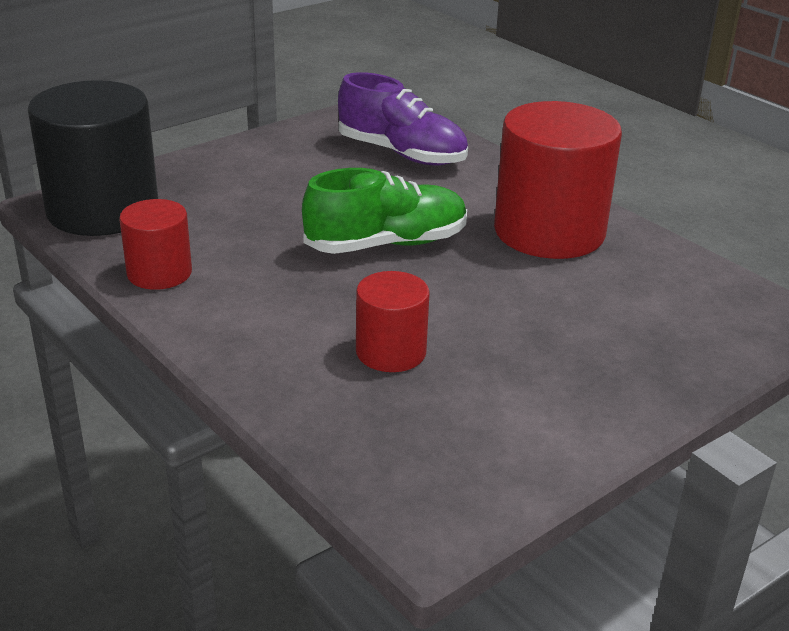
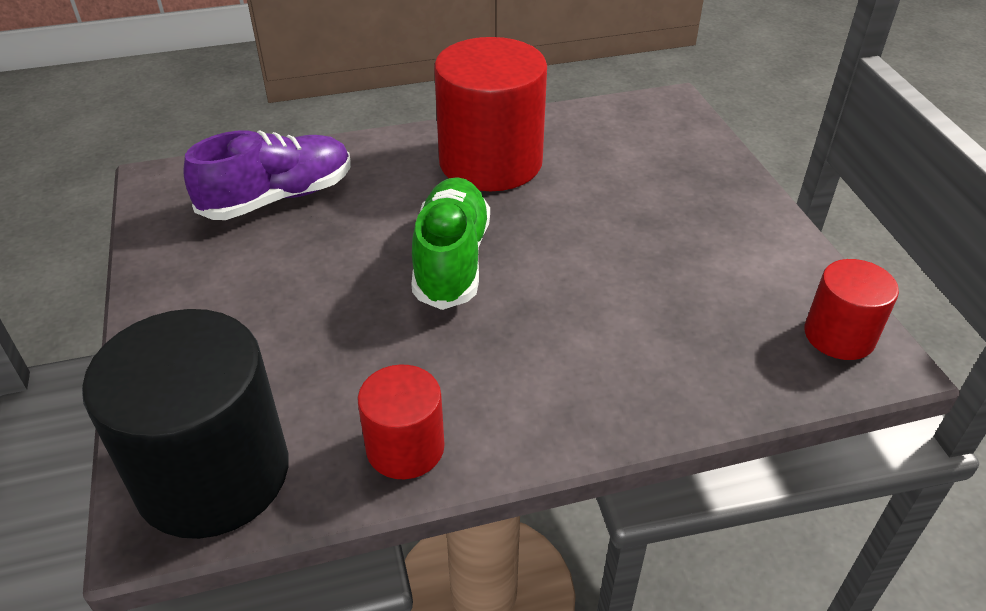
camera: 65 degrees left, 10 degrees up
red cylinder [356,271,430,372] -> red cylinder moved to [804,259,899,360]

